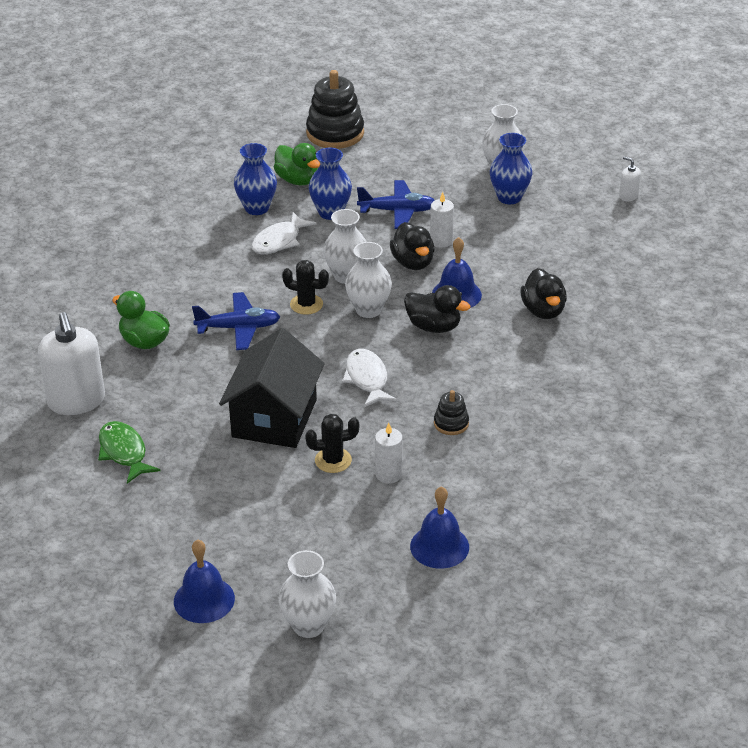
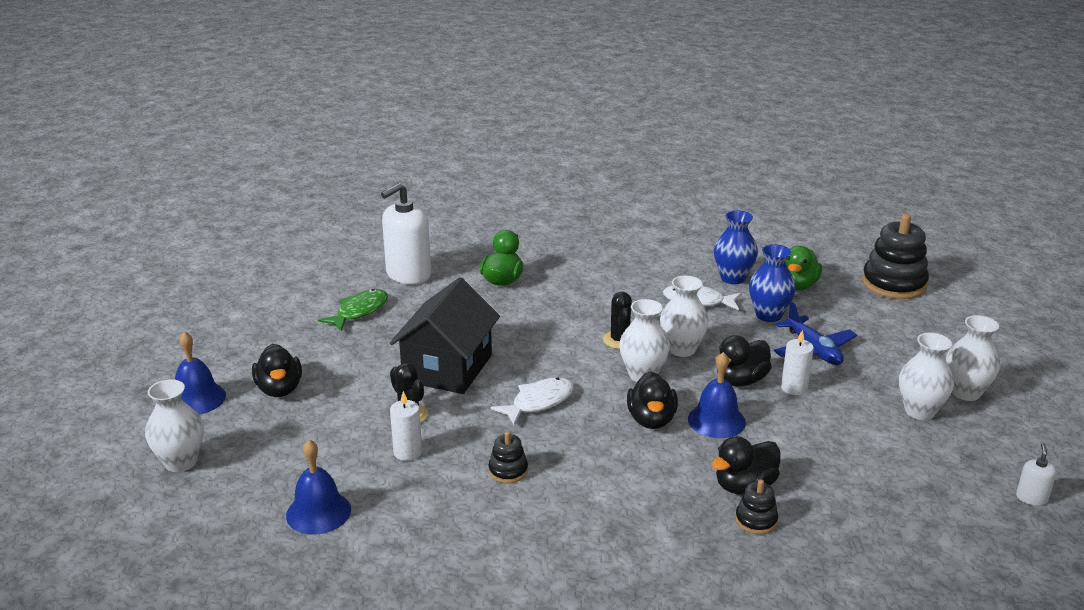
camera: 65 degrees right, 10 degrees down
blue plane [192,292,280,350] -> none
black house [219,328,325,448] -> black house turned 60 degrees counterclockwise [390,277,500,394]
blue vase [490,133,533,204] -> white vase [899,333,954,420]
none -> black duck [252,344,302,397]
none -> black stacking toy [735,479,778,534]

